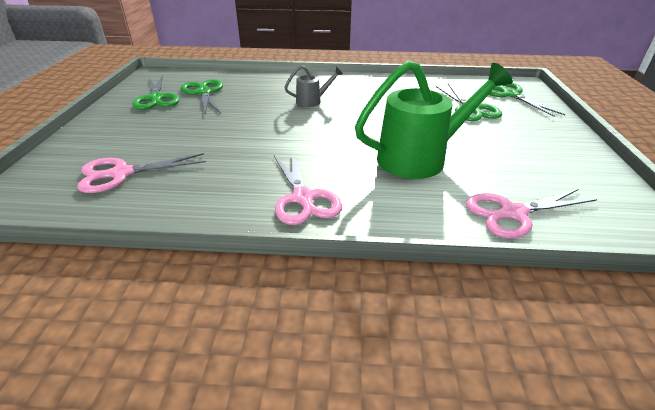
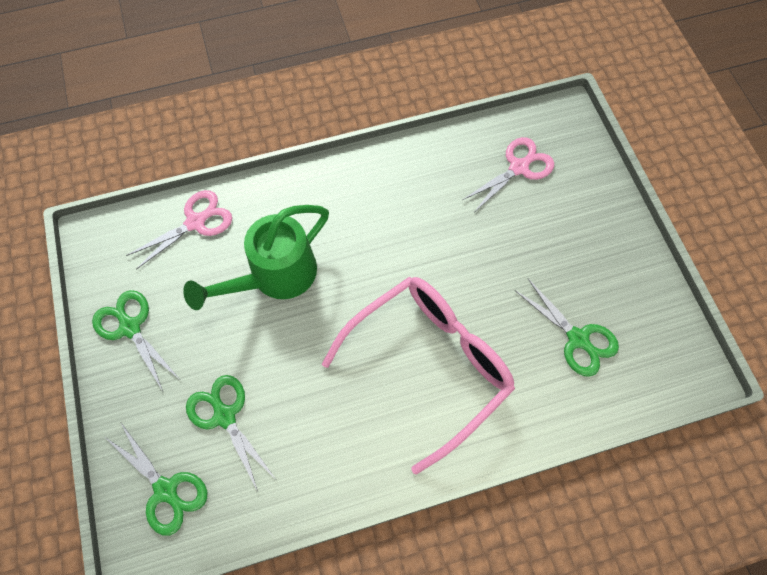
camera: 160 degrees right, 30 degrees up
green scissors [132,75,180,110] -> green scissors moved to [92,290,179,391]
pink scissors [274,153,342,225] -> none
grey watering can [284,65,343,107] -> pink glasses [322,277,515,474]

